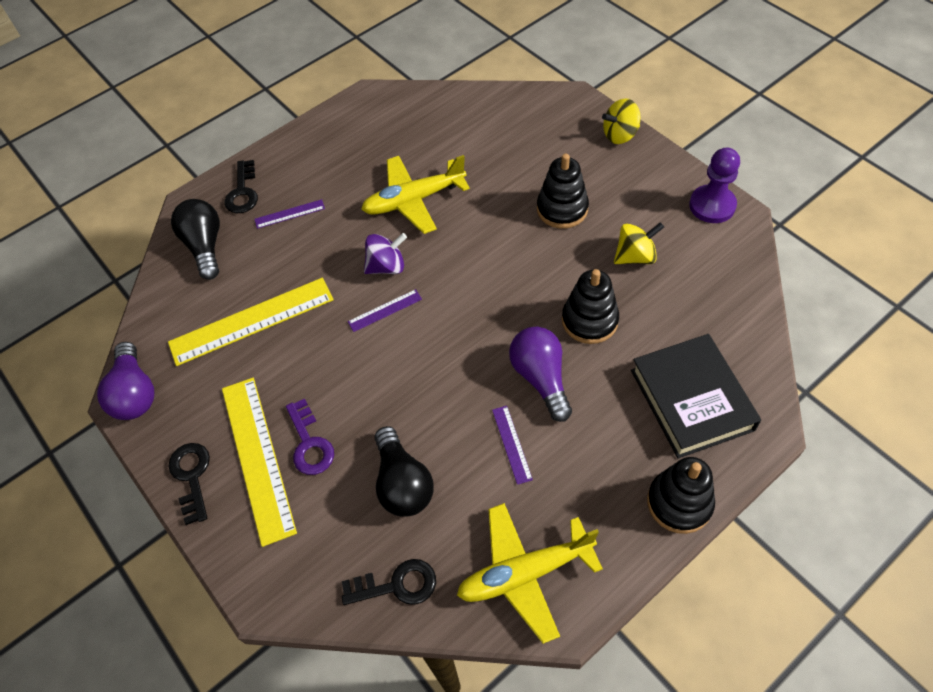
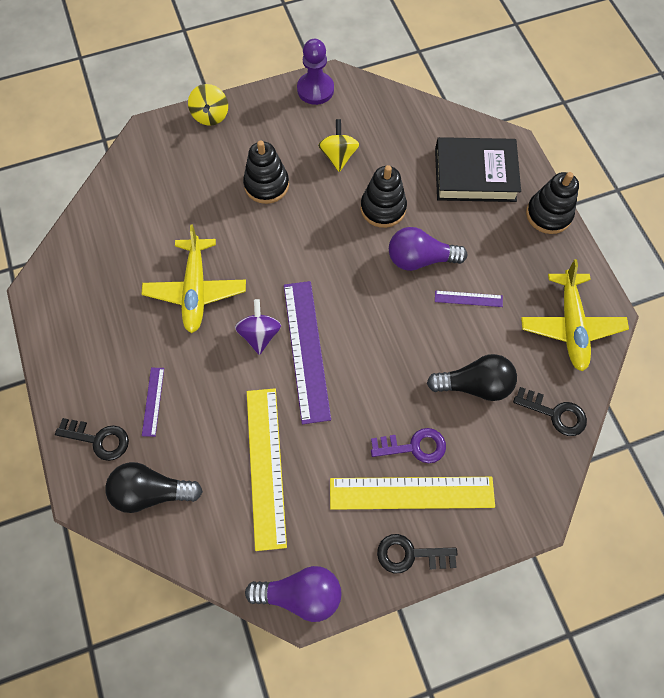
camera: 75 degrees left, 10 degrees up
black key [342,559,436,605] -> black key turned 105 degrees clockwise [513,387,587,436]
purple ruler [348,289,422,332] -> purple ruler [284,281,331,424], size x2.17

